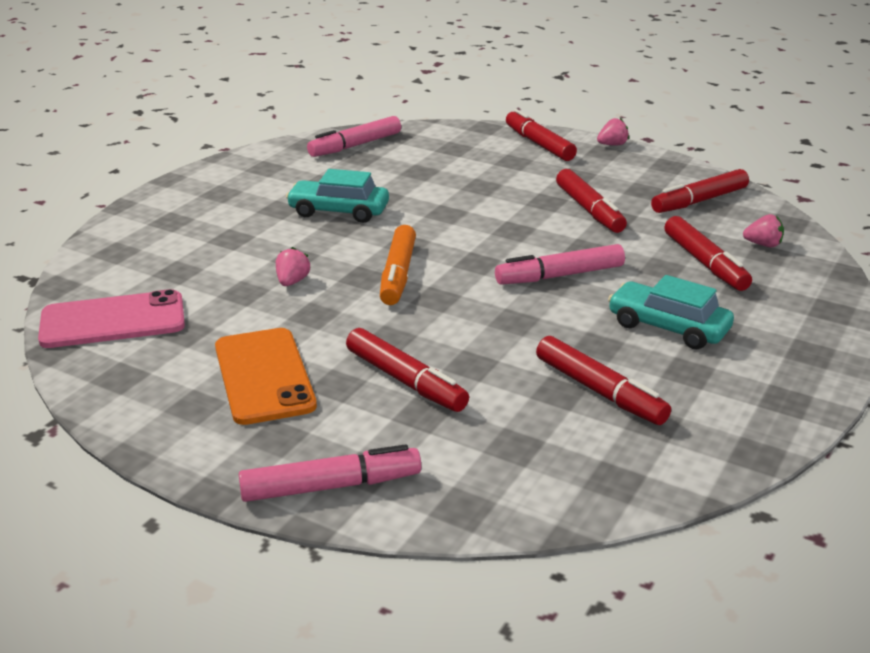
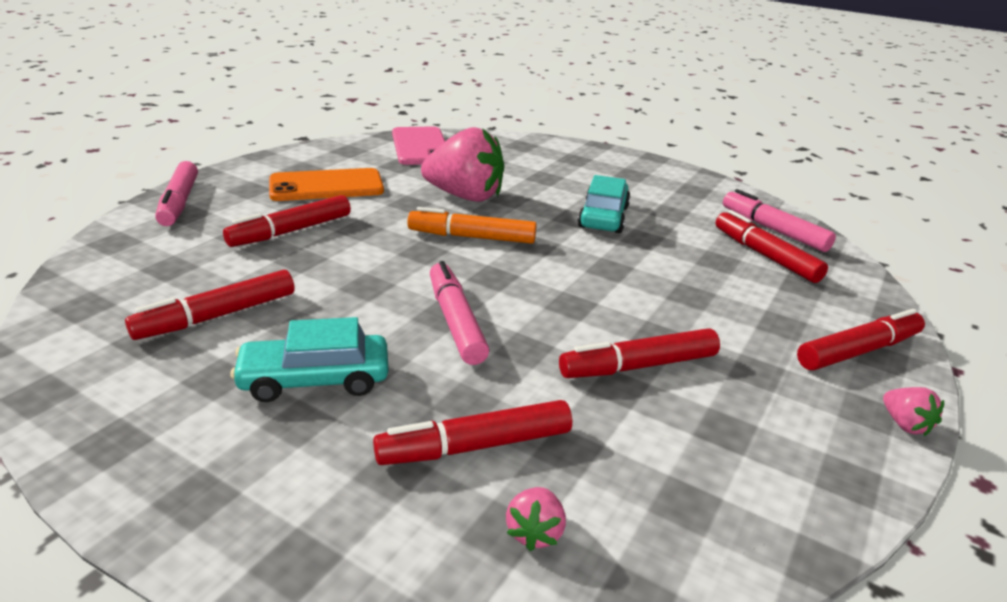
camera: 90 degrees right, 0 degrees up
pink strawberry [276,247,311,286] -> pink strawberry [421,127,504,202], size x2.40
turquoise car [608,275,734,349] -> turquoise car turned 135 degrees counterclockwise [230,317,389,402]
red marker [651,169,749,213] -> red marker moved to [716,210,828,283]

